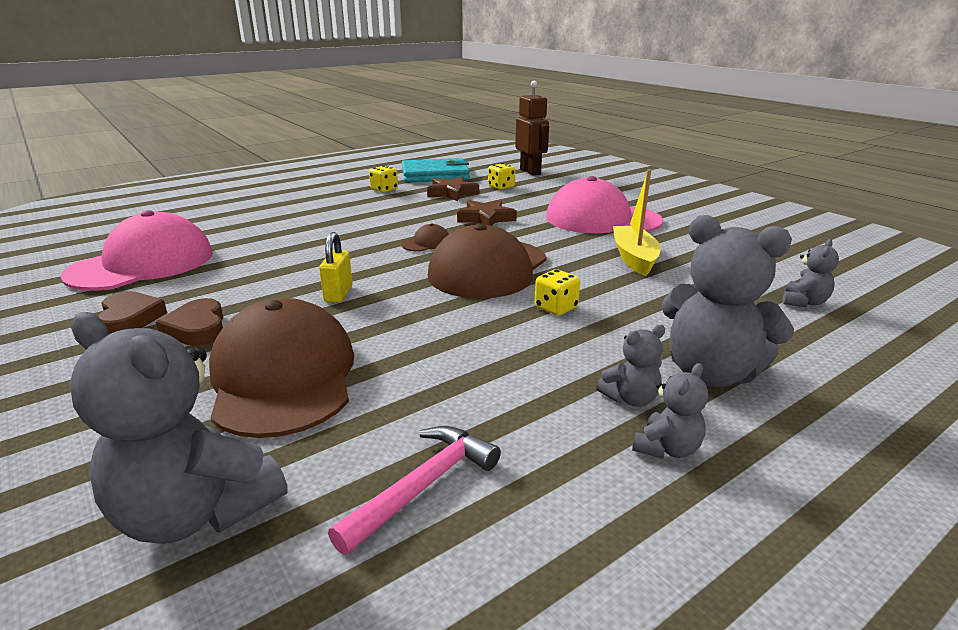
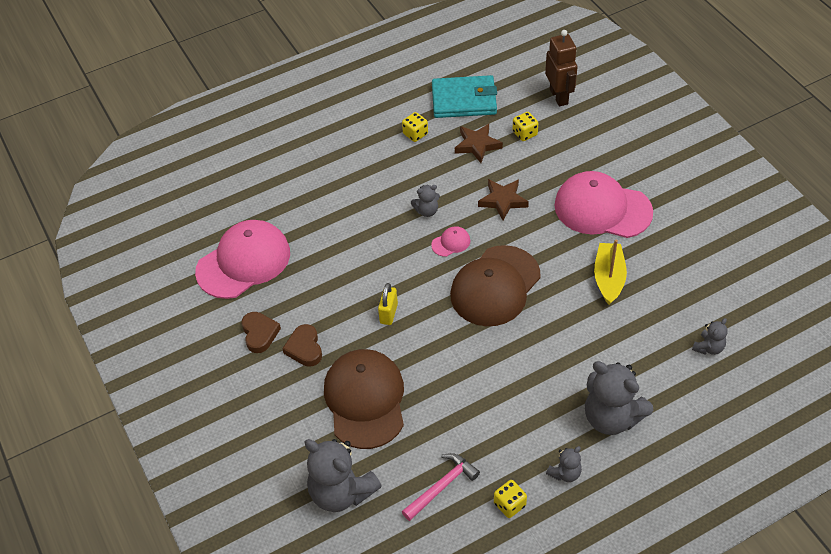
camera: 10 degrees right, 25 degrees up
brown cap [401,223,449,251] -> pink cap [431,226,471,257]
yellow dice [535,269,580,316] -> yellow dice moved to [494,480,527,518]
grey teddy bear [596,325,665,407] -> grey teddy bear moved to [411,185,440,217]

